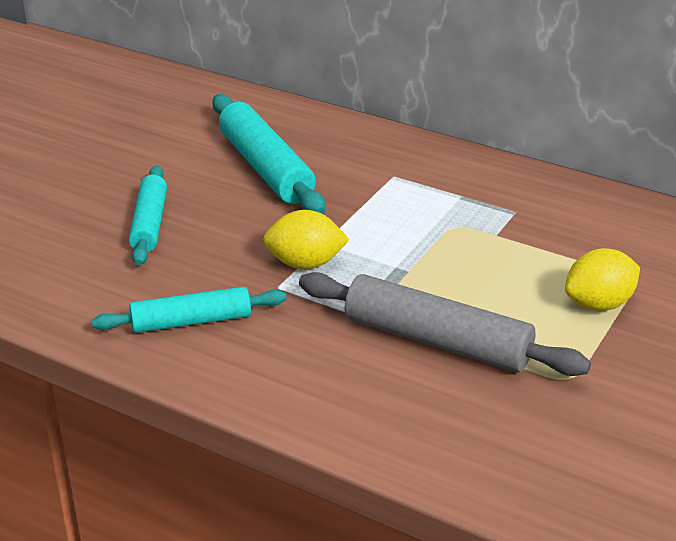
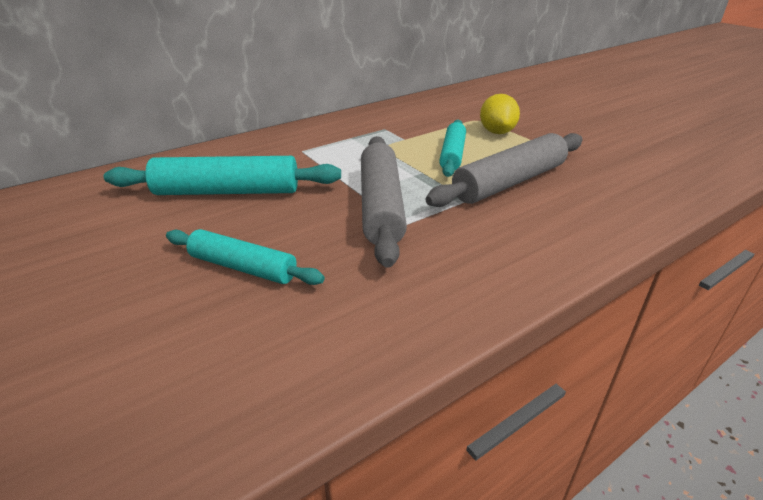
camera: 65 degrees left, 0 degrees up
turquoise rolling pin [92,287,286,333] -> turquoise rolling pin moved to [439,120,466,177]
yellow lemon [263,210,349,269] -> grey rolling pin [361,136,407,268]

